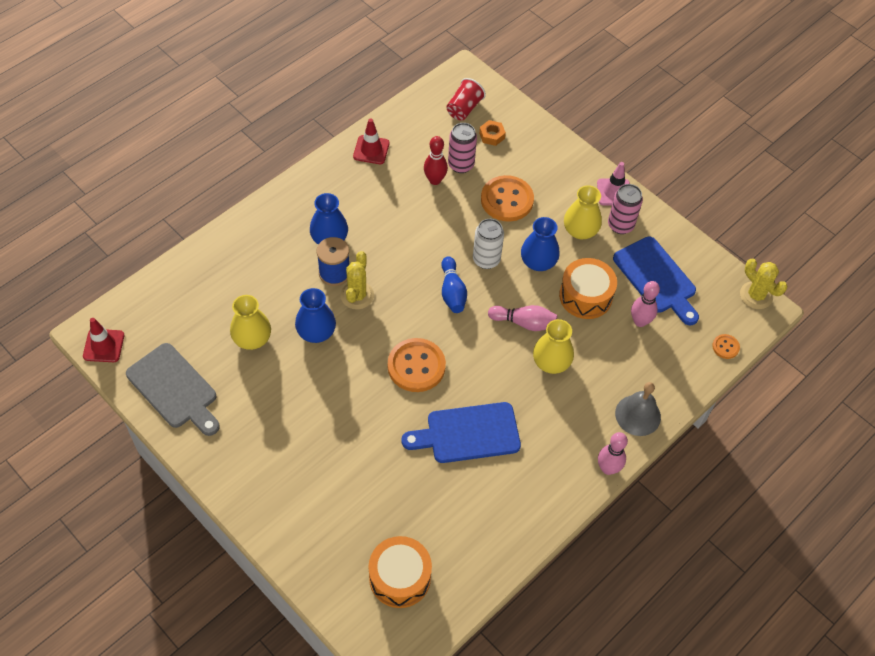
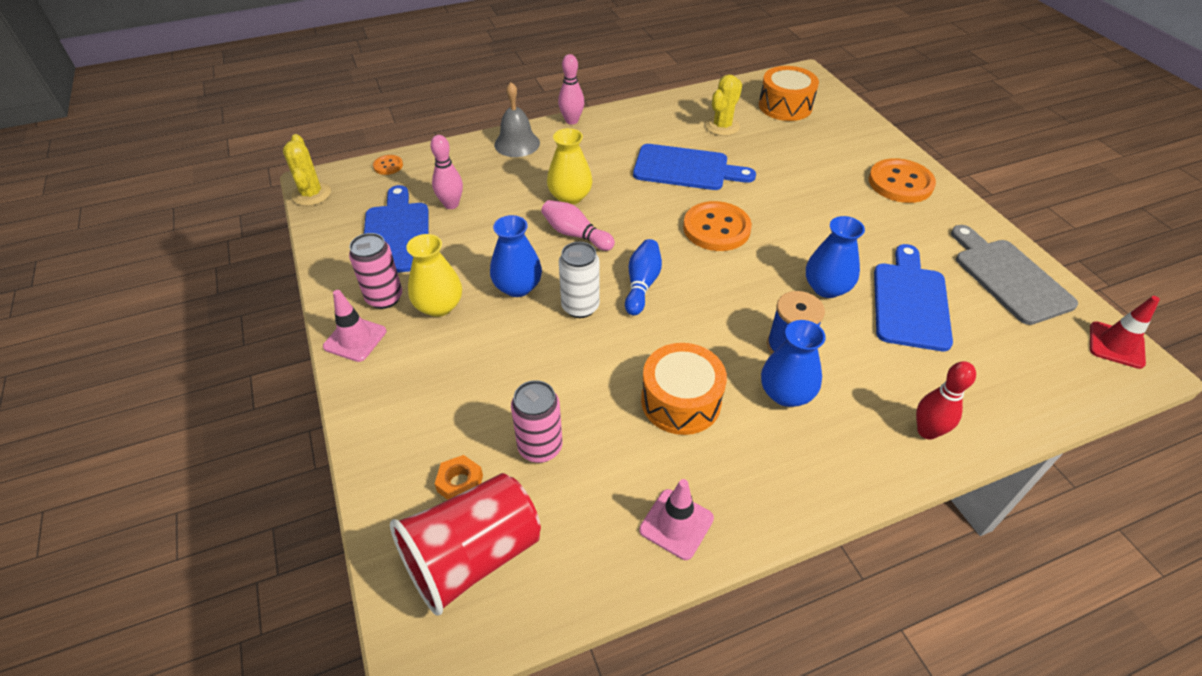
camera: 155 degrees left, 10 degrees down
yellow vase [230,295,271,350] -> blue cutting board [874,244,953,351]
yellow cactus [340,251,374,310] -> yellow cactus moved to [705,74,742,136]
red traffic cone [353,119,390,164] -> pink traffic cone [639,479,714,560]
red bowling pin [424,136,448,185] -> red bowling pin moved to [916,361,976,440]
red cup [446,78,486,120] -> red cup [390,473,541,616], size x1.74
orange button [481,175,534,221] -> orange button moved to [869,158,936,203]
orange drum [559,258,617,319] -> orange drum moved to [641,343,727,435]

